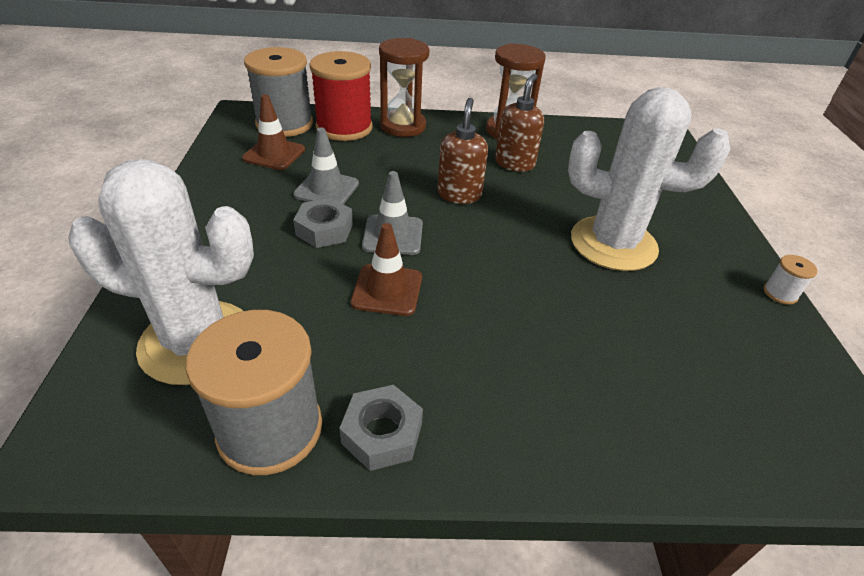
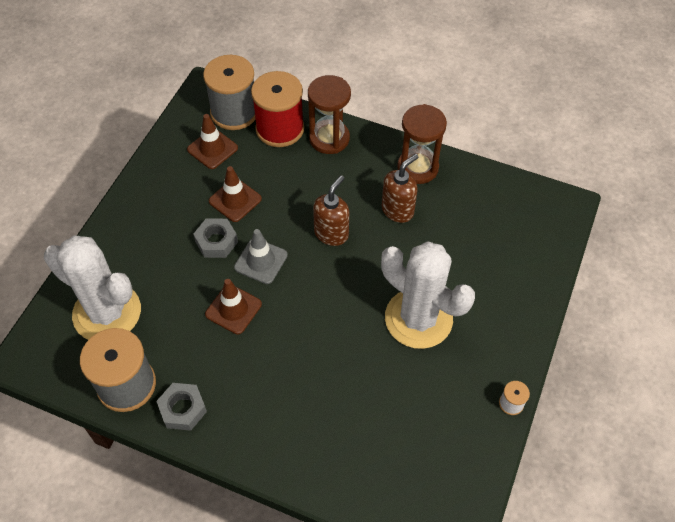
camera: 25 degrees right, 15 degrees up
grey traffic cone [293,127,359,204] -> brown traffic cone [209,166,262,222]

